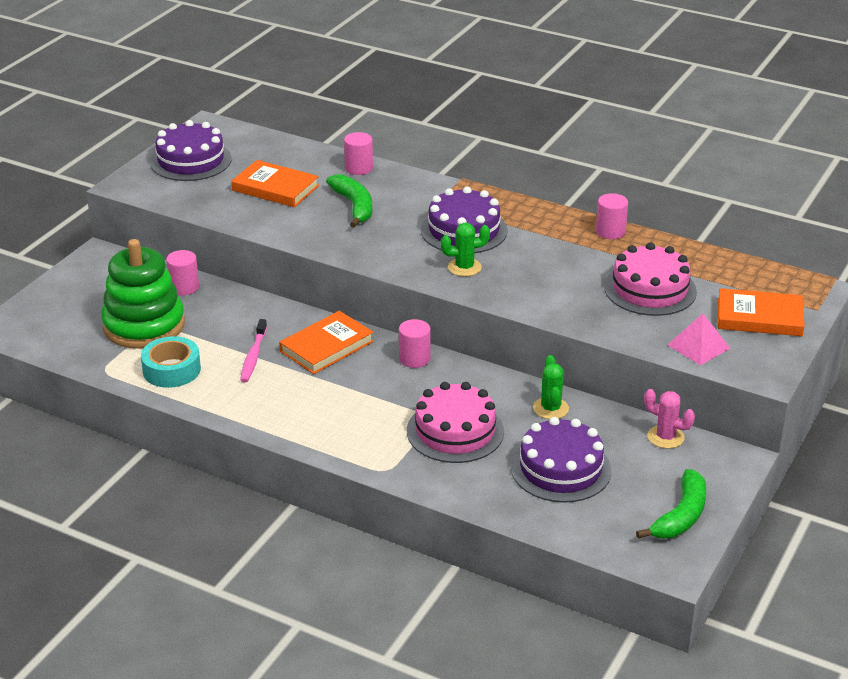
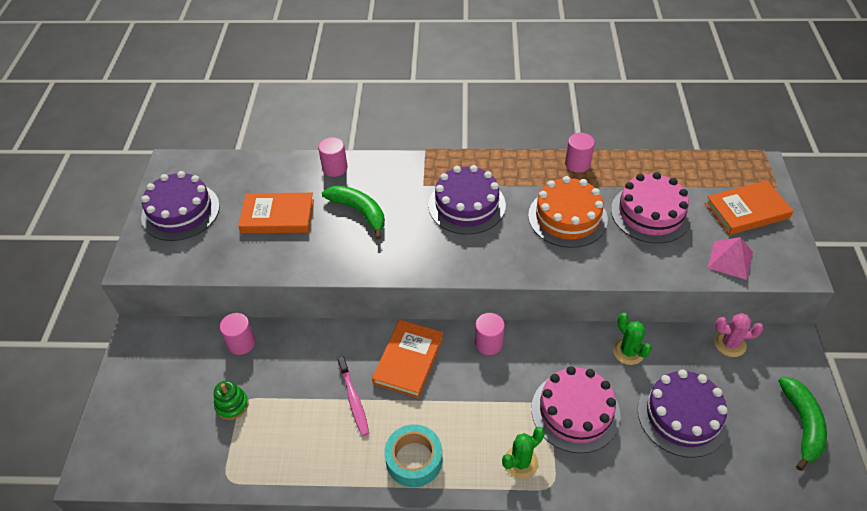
camera: 25 degrees left, 15 degrees up
green stacking toy [101,239,185,349] -> green stacking toy [214,380,249,420], size x0.42
turquoise tape [141,336,201,388] -> turquoise tape moved to [384,424,442,487]
green cactus [441,223,490,277] -> green cactus moved to [502,427,545,479]
none -> orange cake [528,176,608,248]

